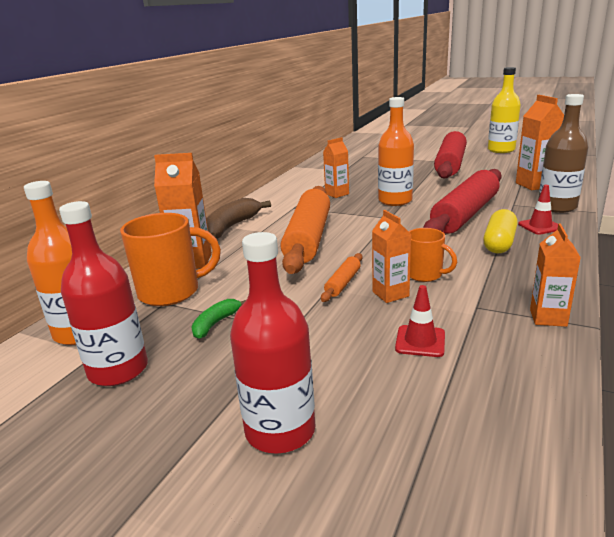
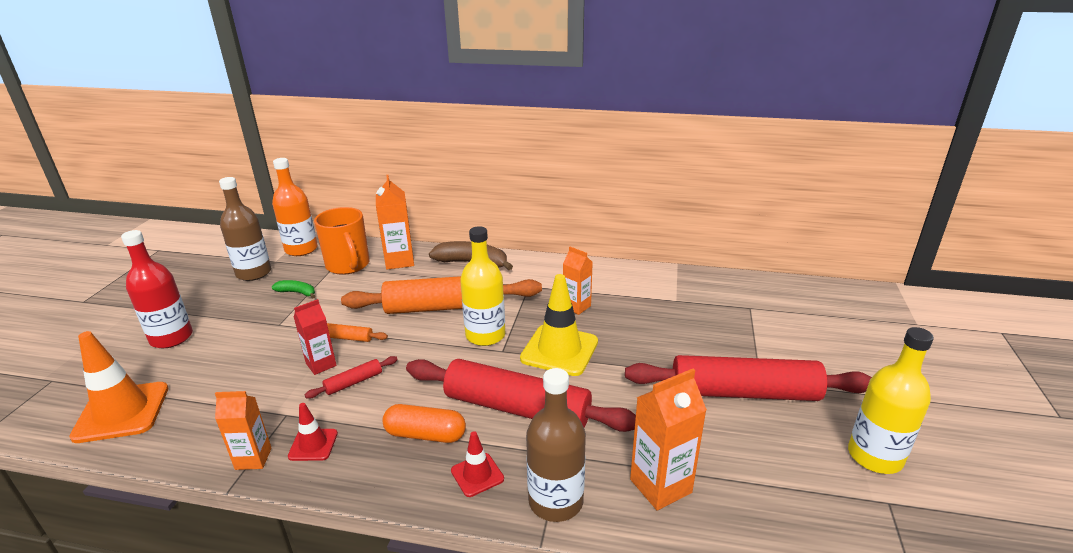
camera: 75 degrees right, 5 degrees up
red bottle [59,201,148,386] -> brown bottle [219,177,271,281]
orange carton [372,210,412,303] -> red carton [294,299,337,375]
orange bottle [378,97,414,206] -> yellow traffic cone [520,274,598,376]
red traffic cone [395,285,445,357] -> red traffic cone moved to [288,403,338,461]
orange mug [409,228,457,282] -> red rolling pin [305,356,398,399]
yellow capsule [483,209,518,253] -> orange capsule [382,404,466,443]
none -> orange traffic cone [69,331,168,443]
none -> yellow bottle [460,226,505,346]

